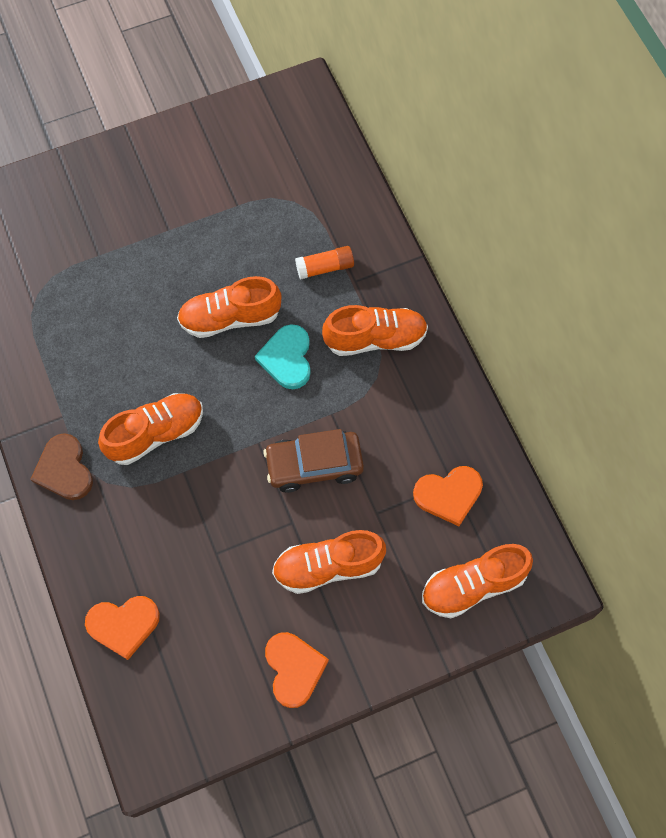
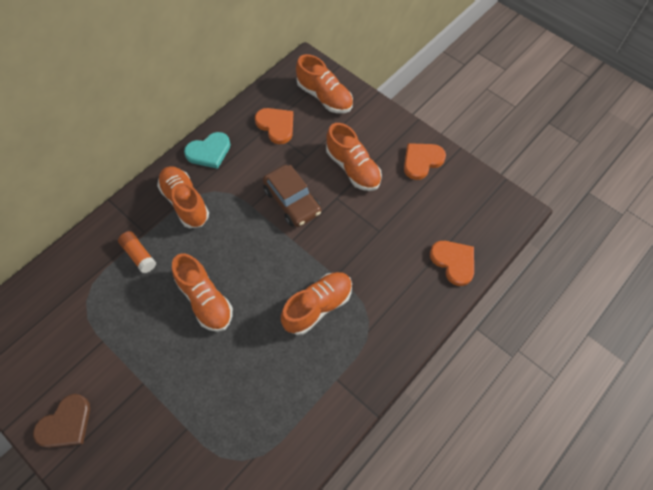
camera: 115 degrees left, 5 degrees down
brown heart [31,433,93,500] -> brown heart moved to [33,394,90,448]
orange shoe [98,393,203,465] -> orange shoe turned 105 degrees clockwise [281,272,352,335]
turquoise heart [255,324,310,389] -> turquoise heart moved to [184,132,230,169]

